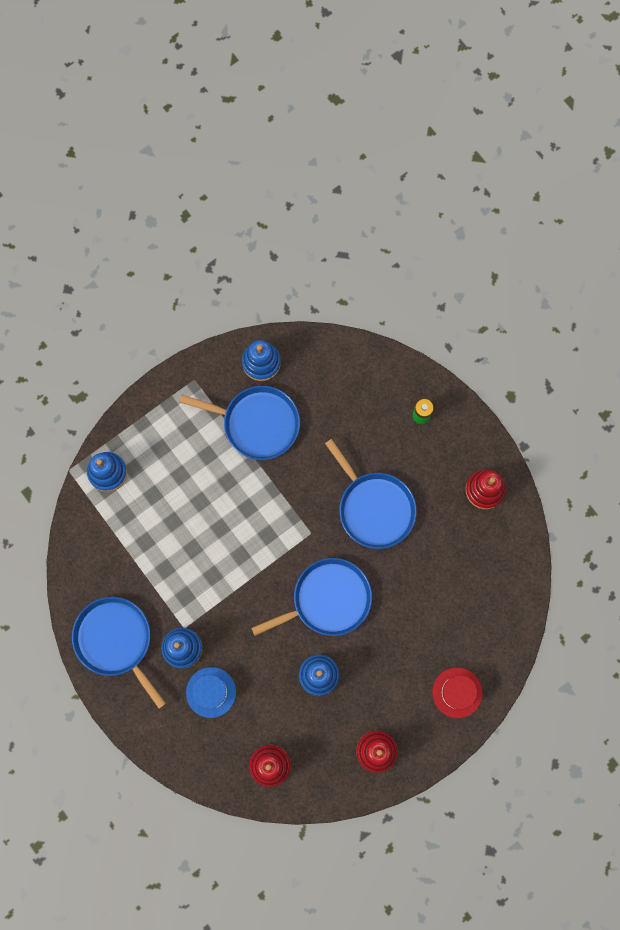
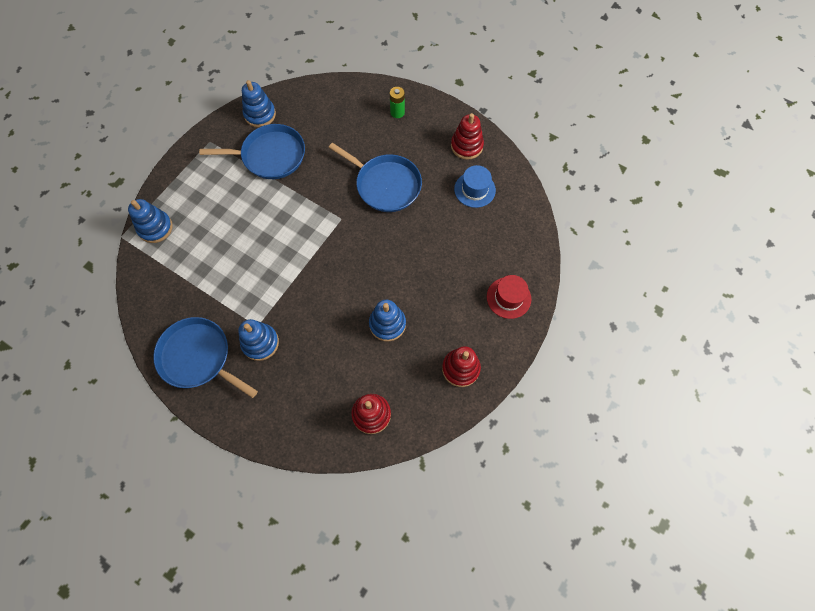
camera: 20 degrees left, 10 degrees down
blue hat [186,667,236,718] -> blue hat moved to [454,165,496,208]
blue pan [251,558,372,636] -> none

